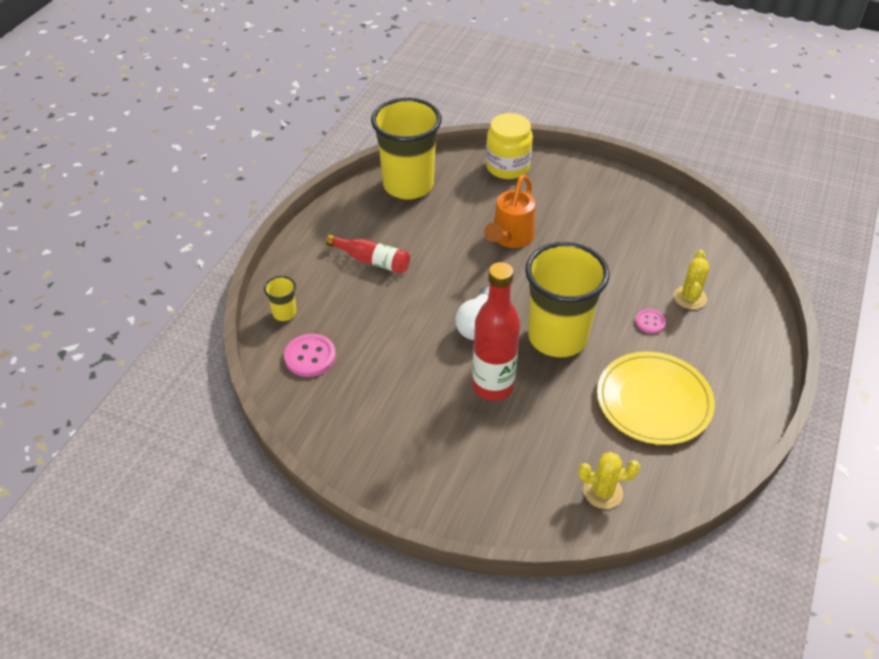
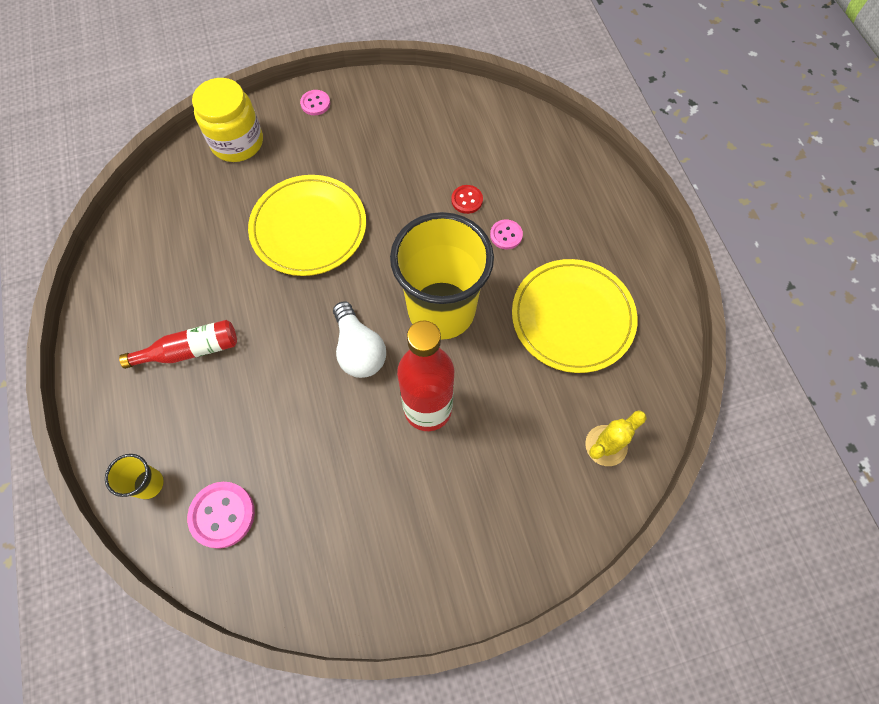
camera: 40 degrees left, 20 degrees up
yellow cup [371,98,442,199] -> none
orange watering can [484,174,535,248] -> yellow plate [248,175,366,276]
yellow cactus [674,250,710,309] -> none
none -> pink button [300,90,330,115]
none -> red button [451,185,483,214]

